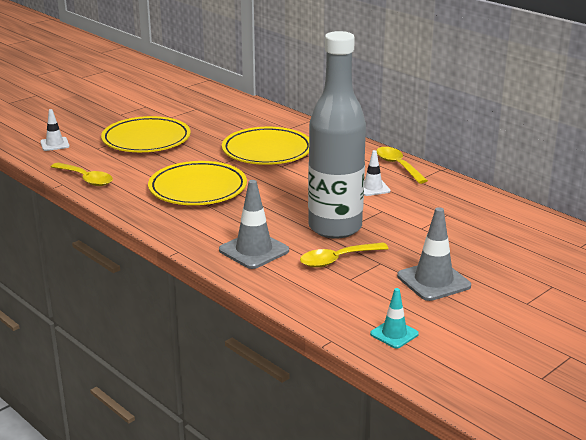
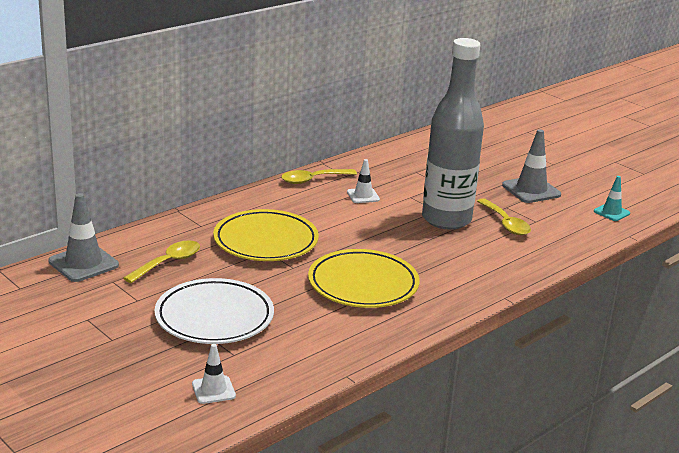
camera: 90 degrees left, 0 degrees up
yellow spoon [51,163,113,186] -> yellow spoon moved to [123,240,200,283]
yellow plate [101,116,191,152] -> white plate [154,278,274,344]
grey traffic cone [219,180,289,269] -> grey traffic cone moved to [49,193,119,282]

